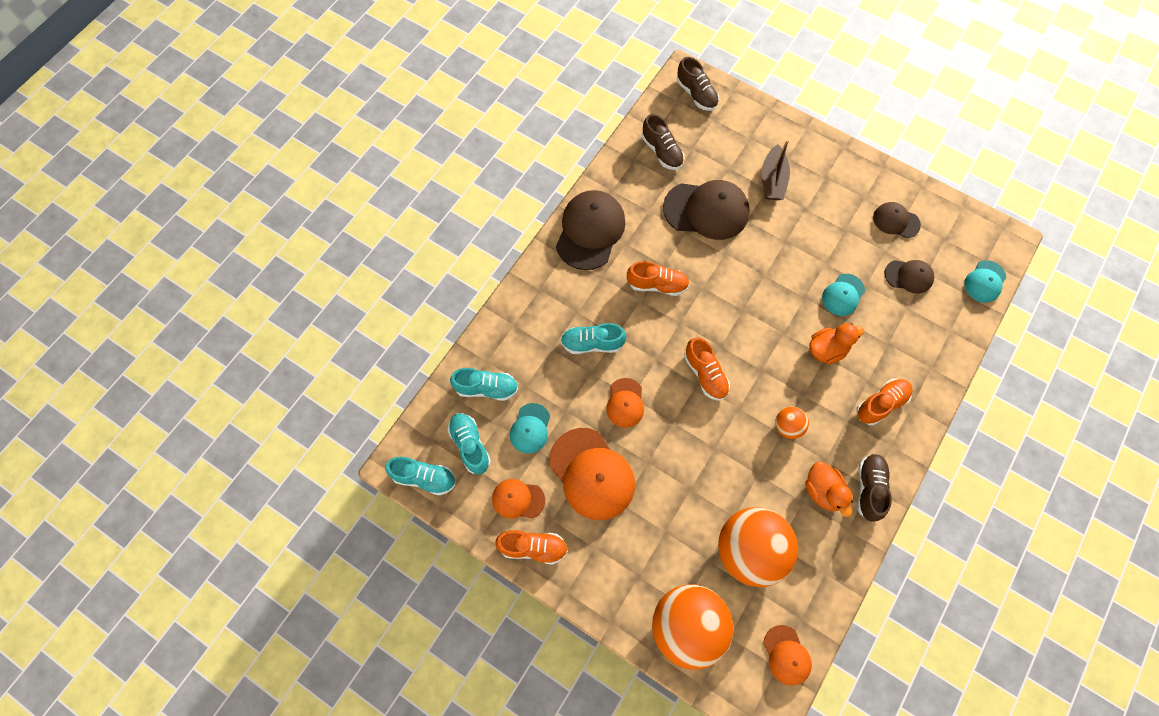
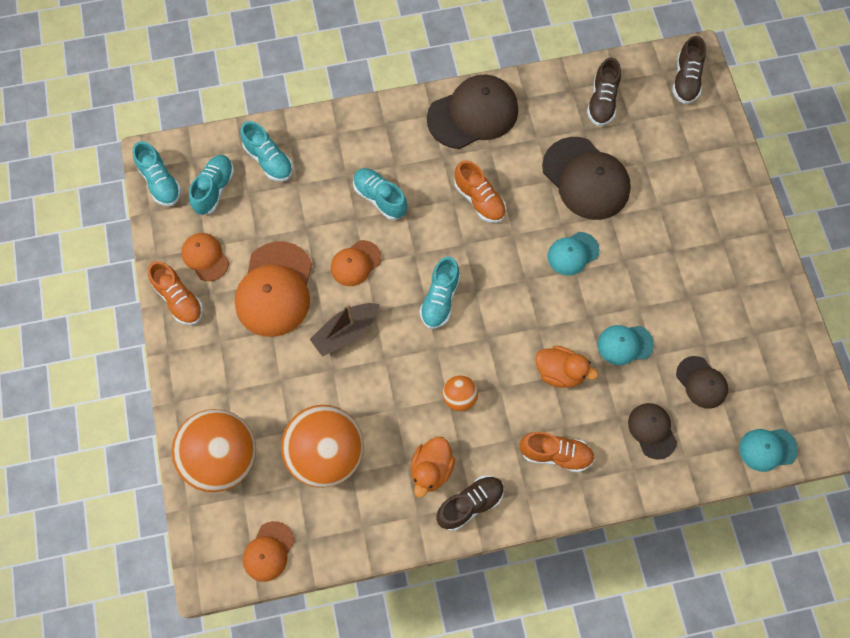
camera: 45 degrees right, 0 degrees up
turquoise cap [510,403,550,454] -> turquoise cap moved to [547,232,600,276]
orange shoe [684,337,730,401] -> turquoise shoe [420,257,460,329]
brown boat [762,140,790,200] -> brown boat moved to [310,303,380,357]
brown cap [873,202,921,238] -> brown cap moved to [628,403,677,460]

